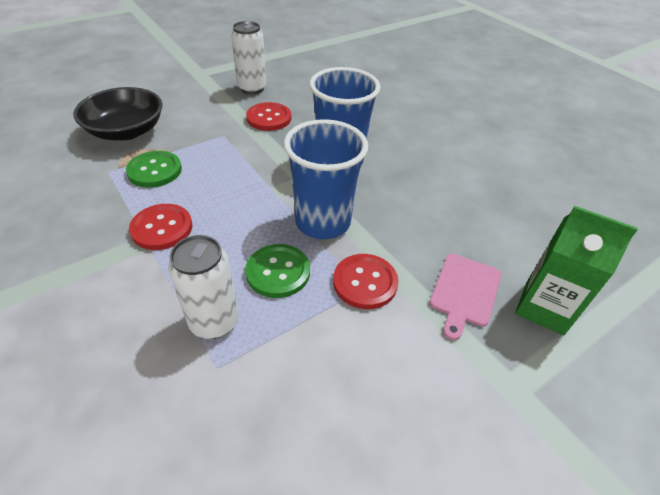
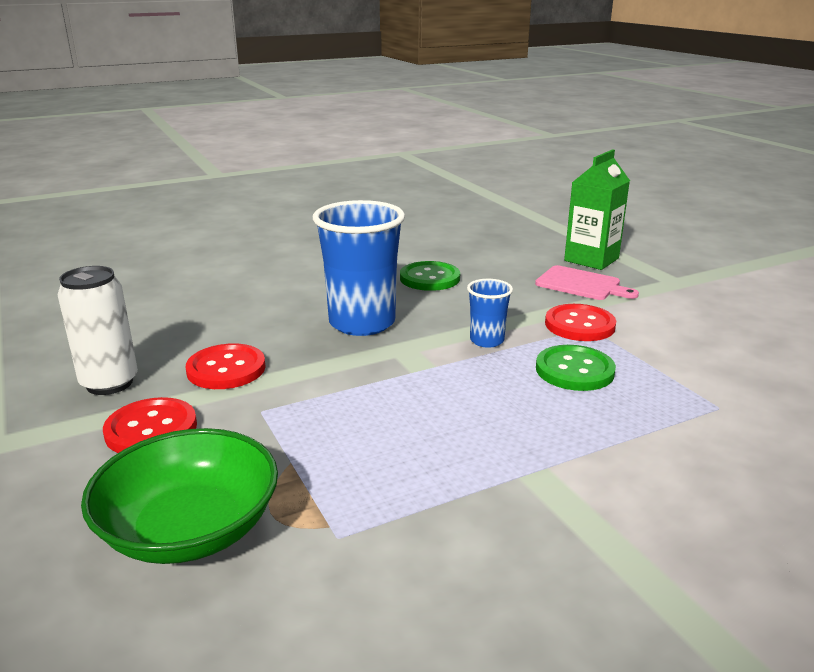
camera: 80 degrees left, 20 degrees down
black bowl [73,87,163,140] -> green bowl [81,428,278,564]
green button [126,151,182,188] -> green button moved to [400,261,460,291]
red button [129,204,192,250] -> red button moved to [103,397,197,453]
white can [168,235,239,339] -> none
blue cup [284,119,368,239] -> blue cup [467,279,513,348], size x0.49

